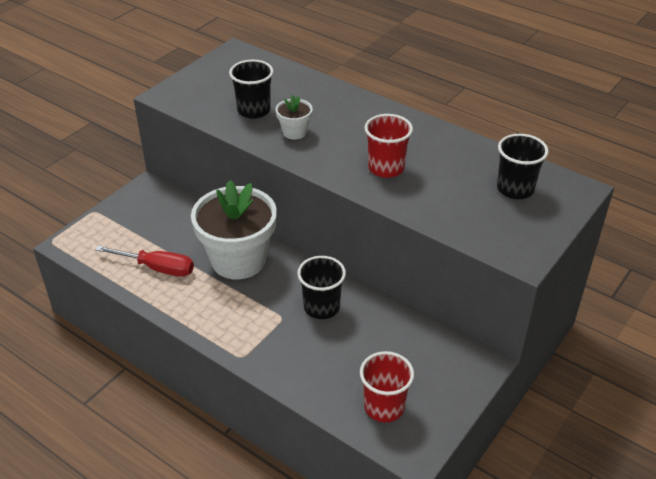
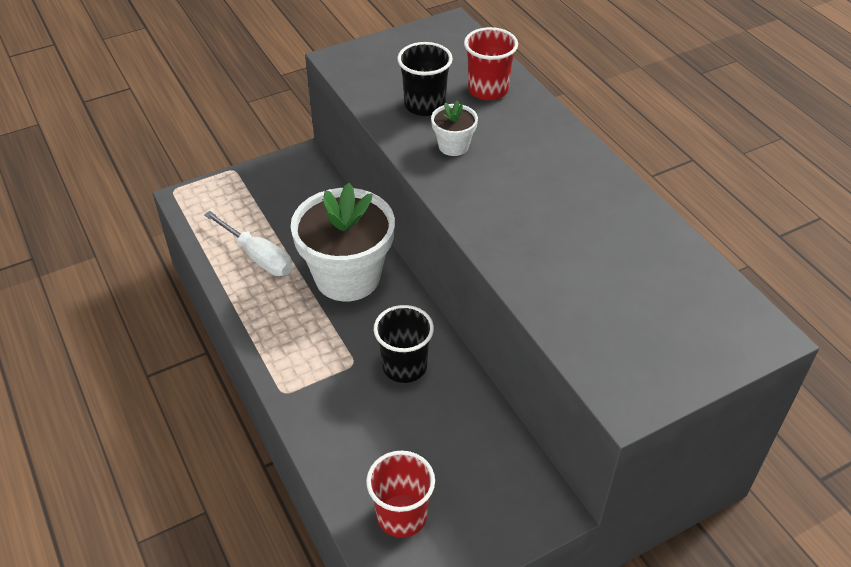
camera: 25 degrees right, 5 degrees up
red screwdriver [95,245,194,277] -> white screwdriver [204,211,293,276]
red cup [365,114,413,178] -> red cup moved to [464,27,518,100]
black cup [497,134,549,199] -> none

